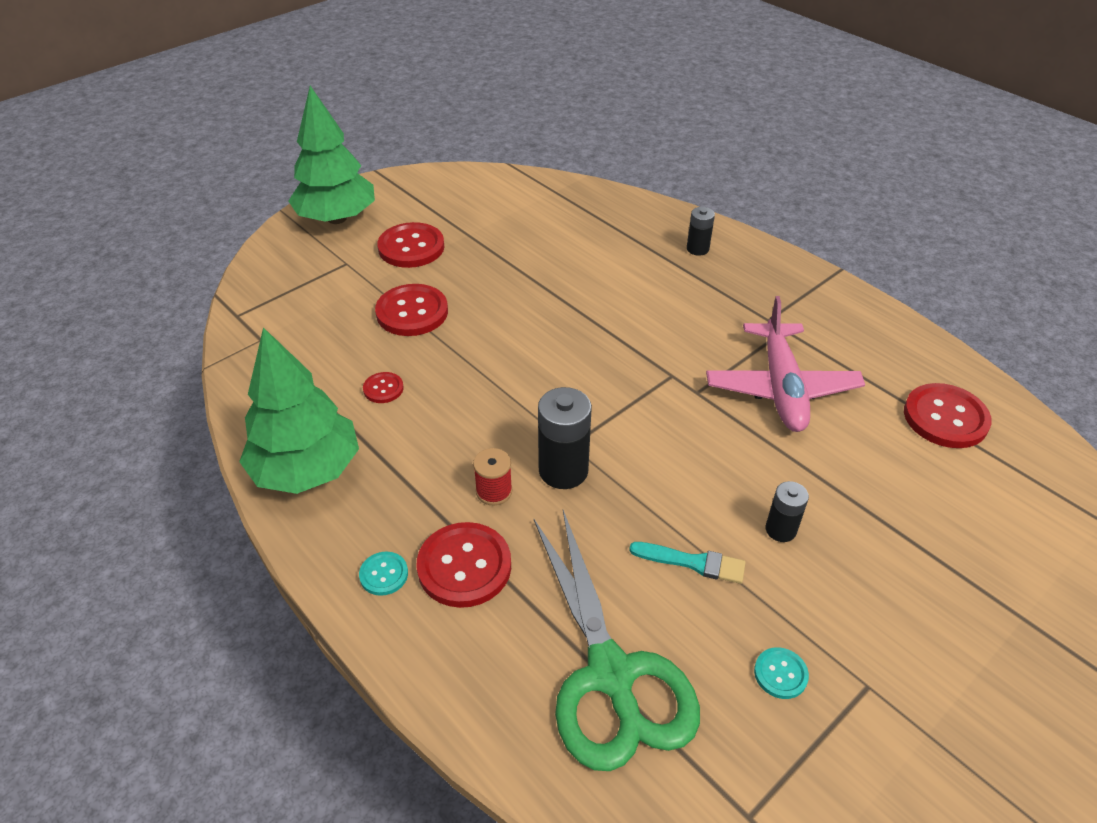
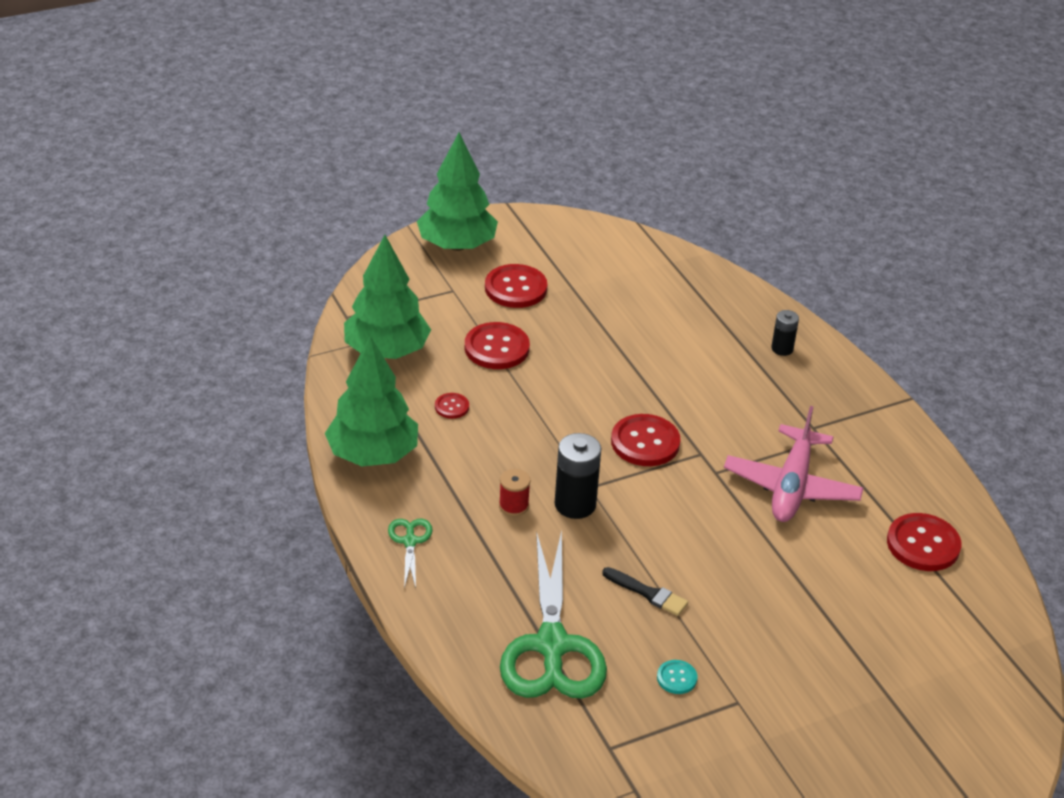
camera: 15 degrees right, 5 degrees down
turquoise button [359,551,408,596] -> green scissors [388,519,433,588]
red button [416,522,511,608] -> red button moved to [611,414,681,466]
turquoise brush [629,542,746,584] -> black brush [602,567,688,616]
black battery [765,481,809,542] -> none
none -> green tree [344,235,431,359]

